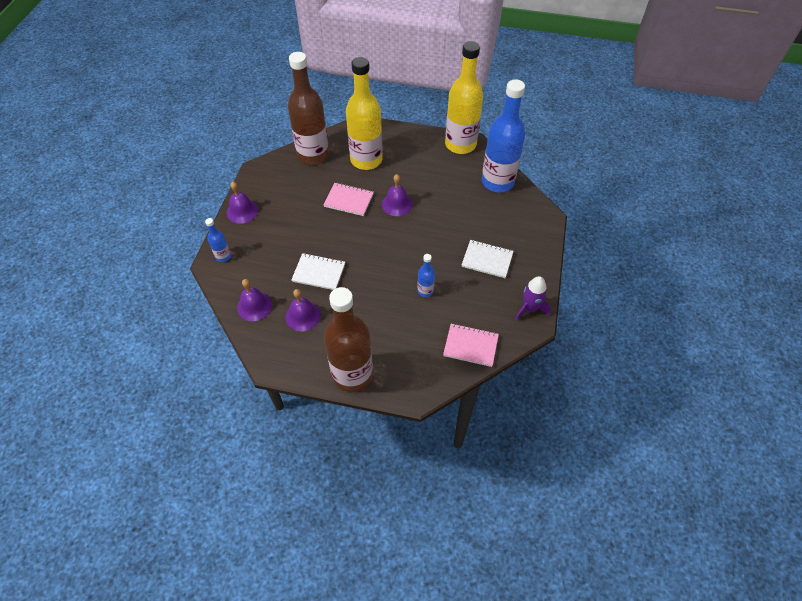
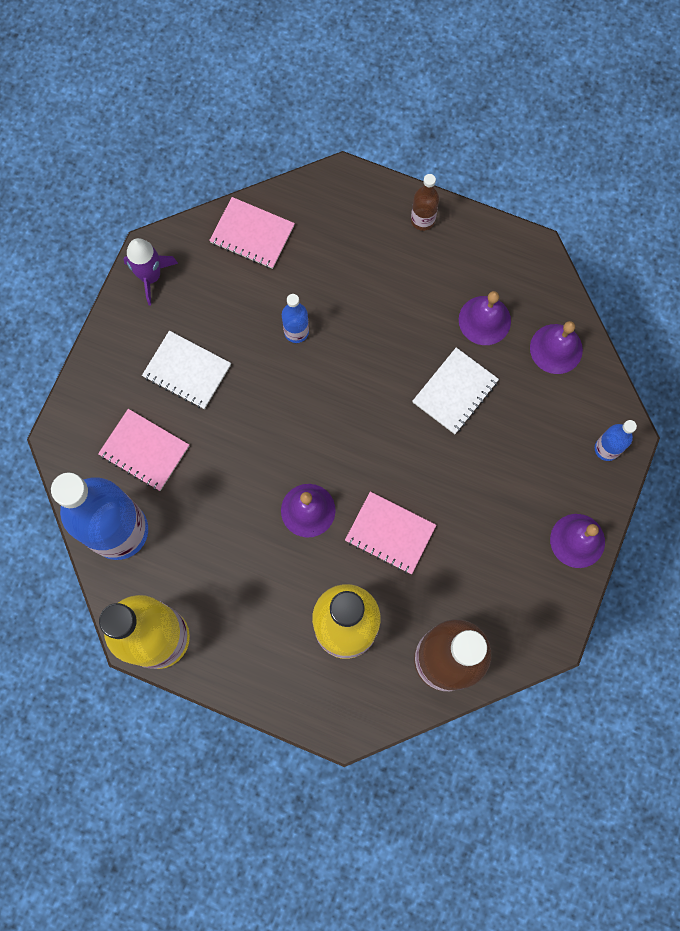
camera: 170 degrees left, 20 degrees up
white notebook [291,253,345,290] -> white notebook turned 75 degrees counterclockwise [412,347,499,434]
brown bottle [324,287,373,392] -> brown bottle [411,174,439,231], size x0.43
none -> pink notebook [98,409,189,491]

